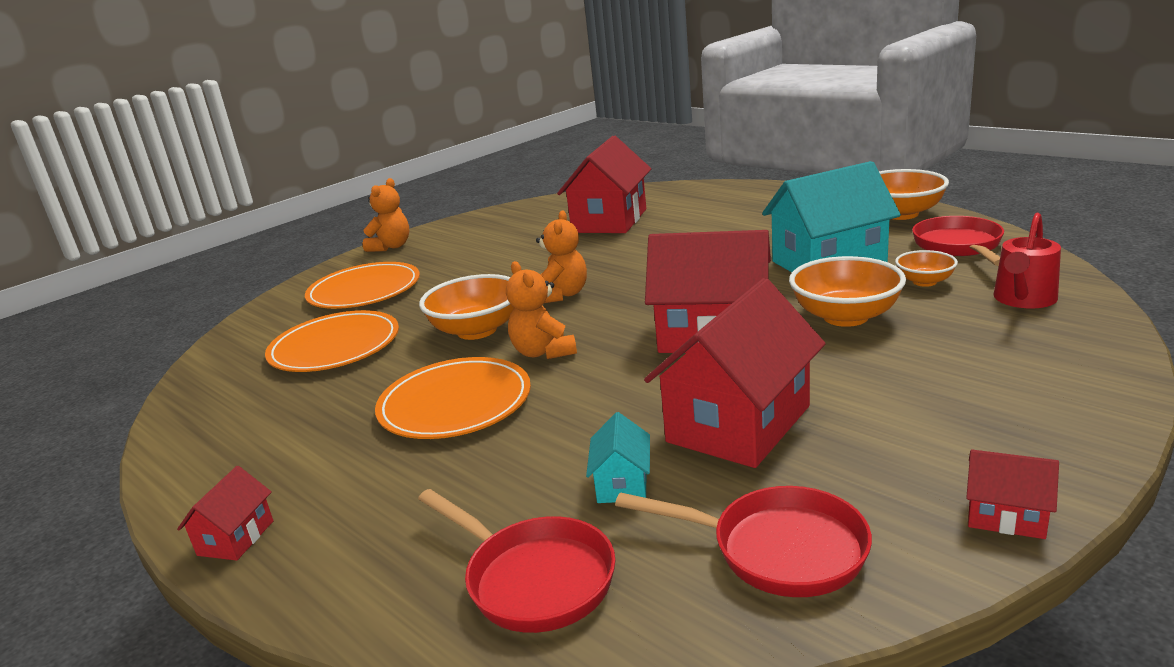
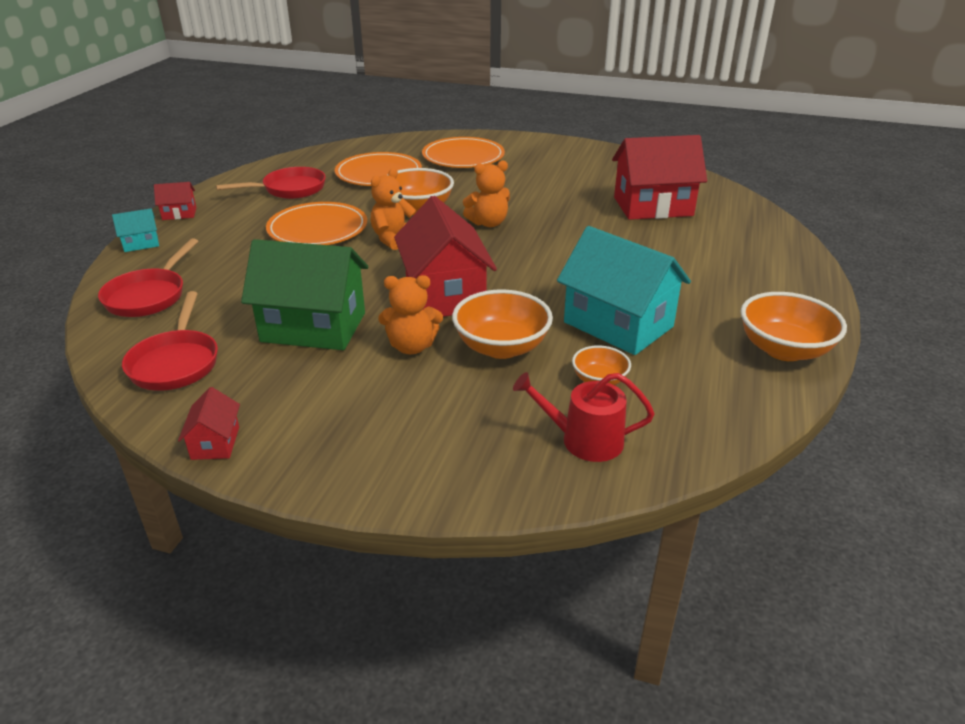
camera: 60 degrees right, 10 degrees up
orange teddy bear [363,178,409,252] -> orange teddy bear moved to [378,275,443,354]
turquoise house [586,412,650,503] -> turquoise house moved to [112,208,159,252]
red house [644,278,826,468] -> green house [241,239,368,350]
red pan [912,216,1004,266] -> red pan moved to [216,167,326,199]

